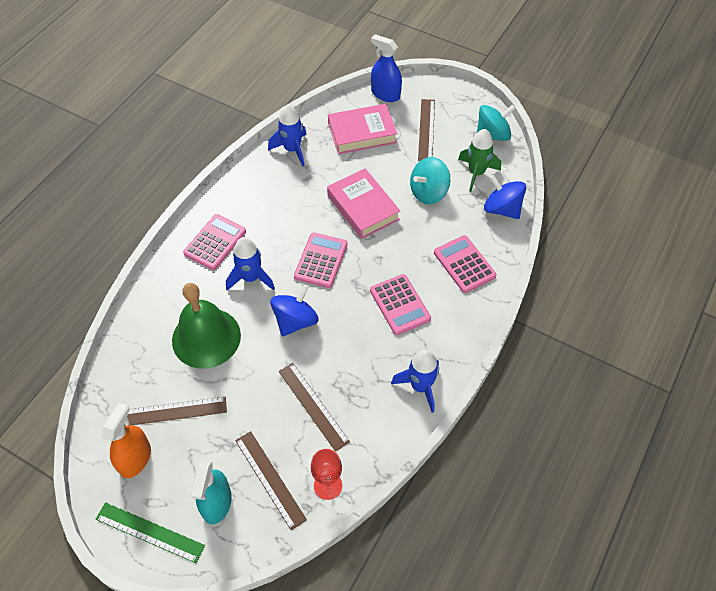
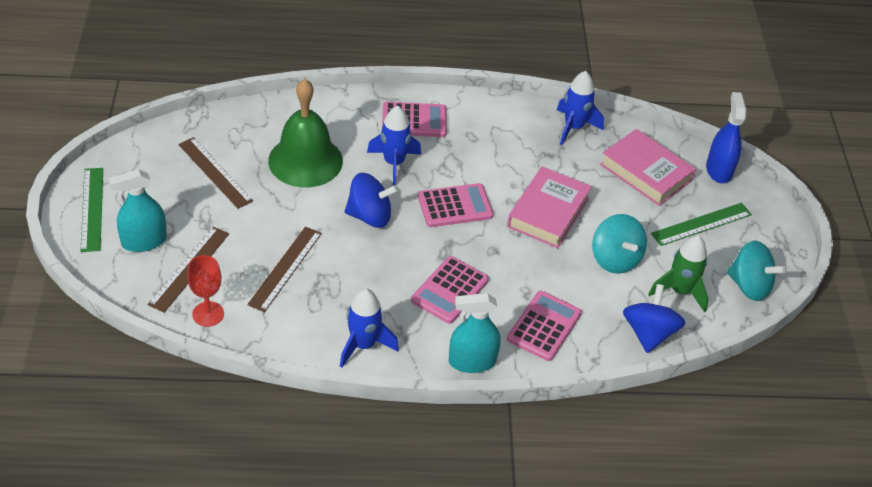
camera: 55 degrees right, 10 degrees down
orange spray bottle [102,402,151,478] -> none
turquoise spinning top [410,157,450,205] -> turquoise spinning top turned 135 degrees counterclockwise [592,214,647,274]
brown ruler [418,99,435,161] -> green ruler [651,203,752,246]
none -> turquoise spray bottle [449,293,501,373]

